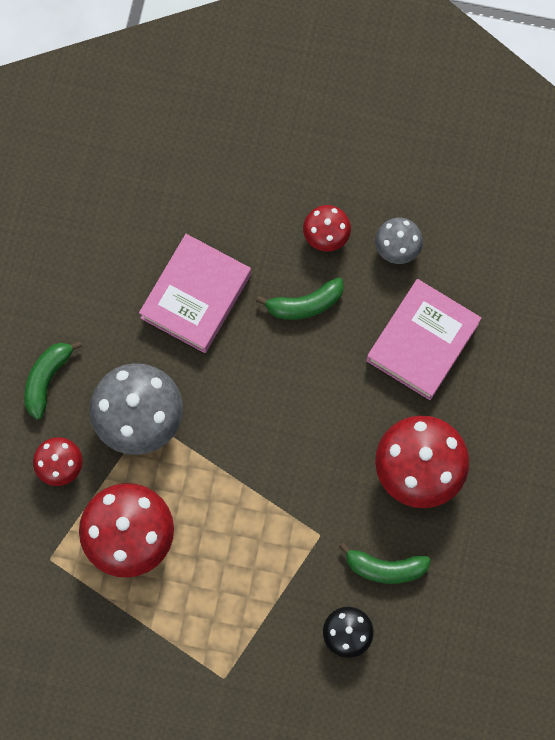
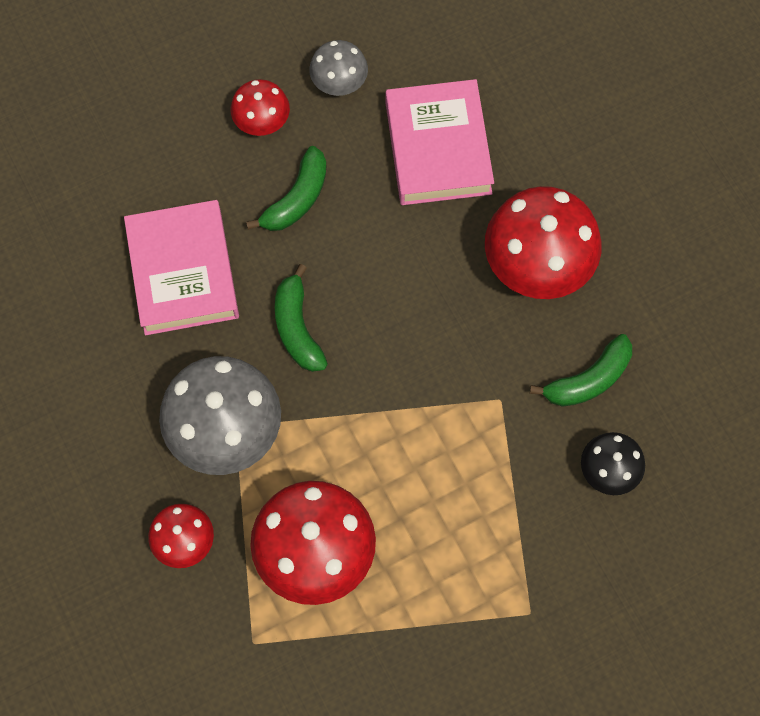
camera: 40 degrees left, 5 degrees down
green banana [24,340,82,420] -> green banana moved to [275,264,328,372]

